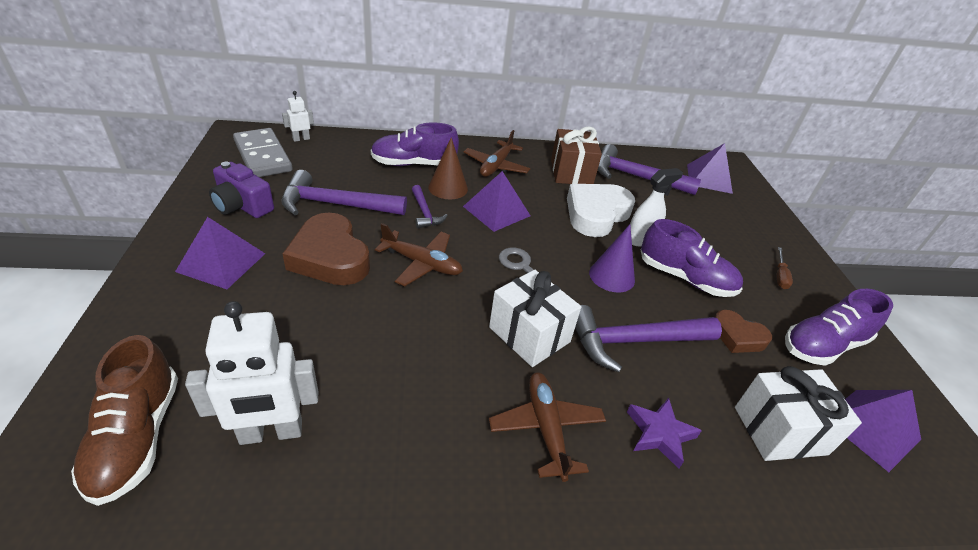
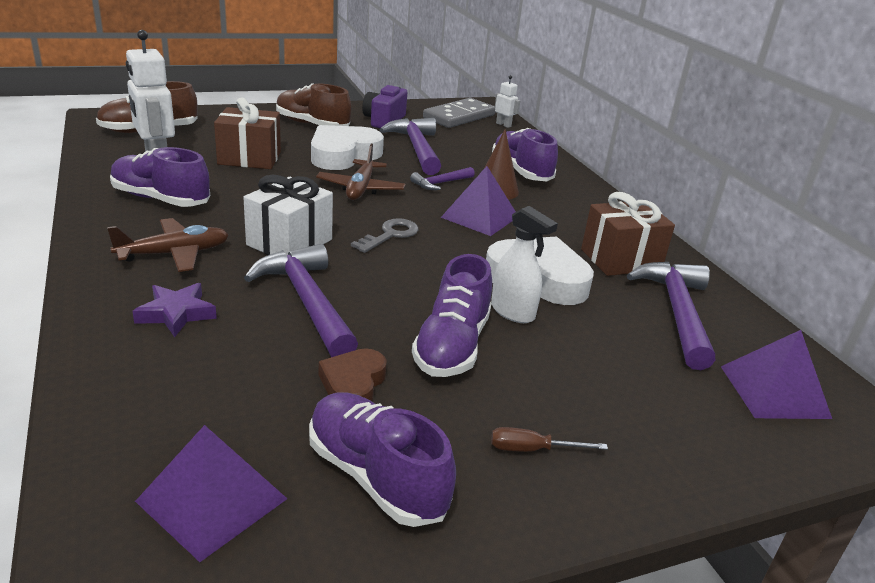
camera: 75 degrees right, 10 degrees down
purple pyramid [175,217,265,289] -> brown shoe [276,83,351,126]
brown heart [282,213,370,285] -> white heart [311,125,384,170]
brown plane [464,130,530,177] -> none
purple cone [589,224,635,292] -> none
white gift [735,366,862,461] -> none
none -> purple shoe [110,147,210,207]
none -> brown gift [214,98,281,169]

